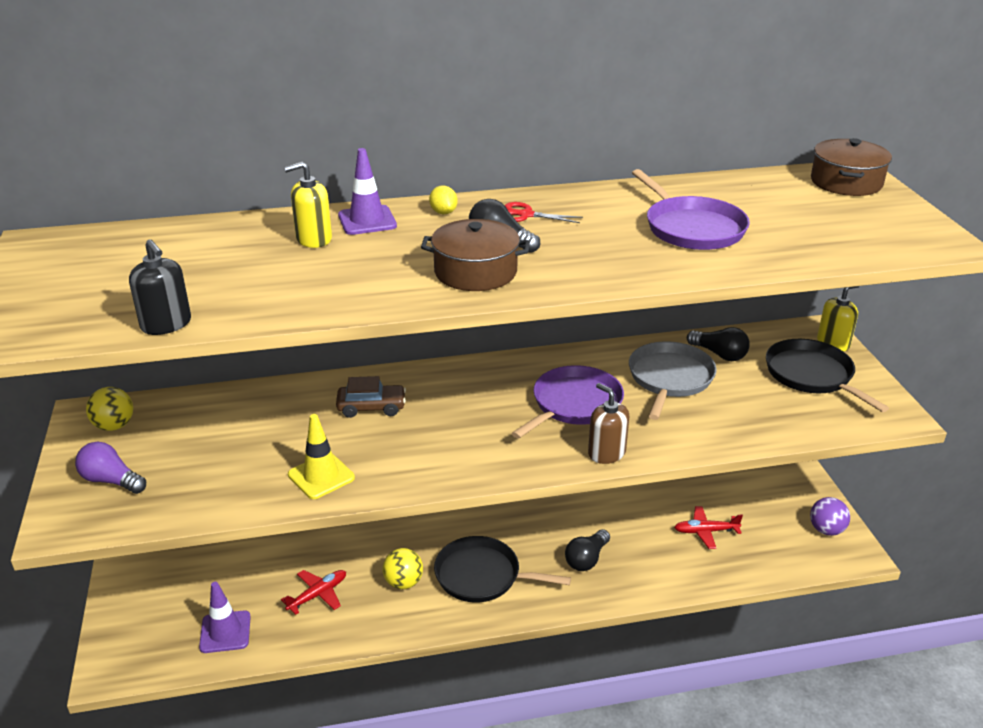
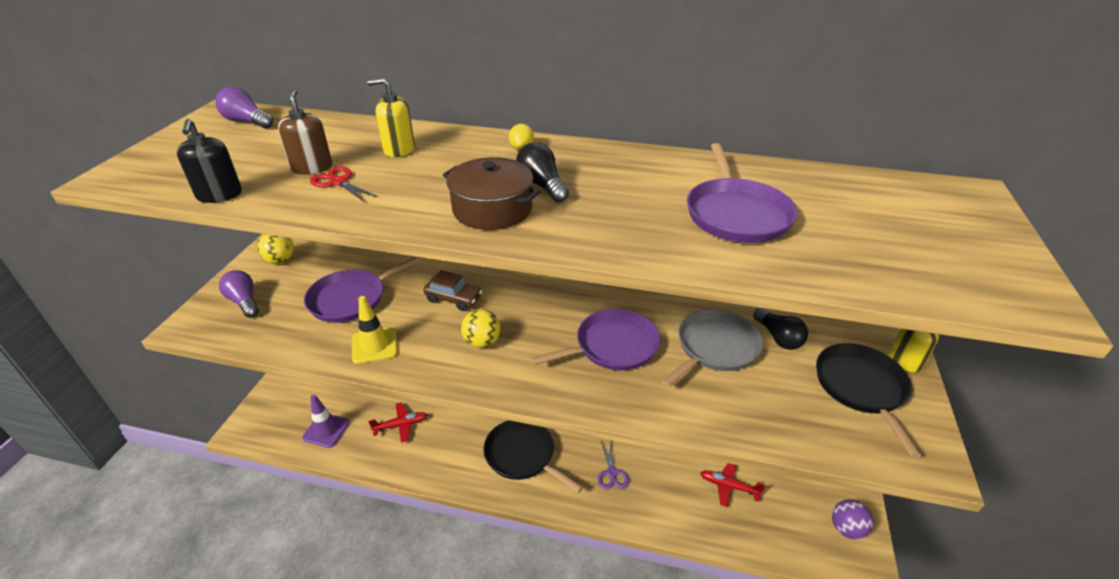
camera: 25 degrees right, 5 degrees up
purple traffic cone [338,148,397,235] -> none
yellow ball [382,548,423,589] -> yellow ball moved to [461,309,500,348]
red scissors [505,202,583,223] -> red scissors moved to [310,166,378,202]
black light bulb [565,529,610,571] -> purple scissors [598,441,629,490]
brown soap dispenser [588,383,629,464] -> brown soap dispenser moved to [278,89,332,175]
brown pot [811,138,892,196] -> none
none -> purple light bulb [215,87,273,129]
none -> purple pan [304,257,421,323]

